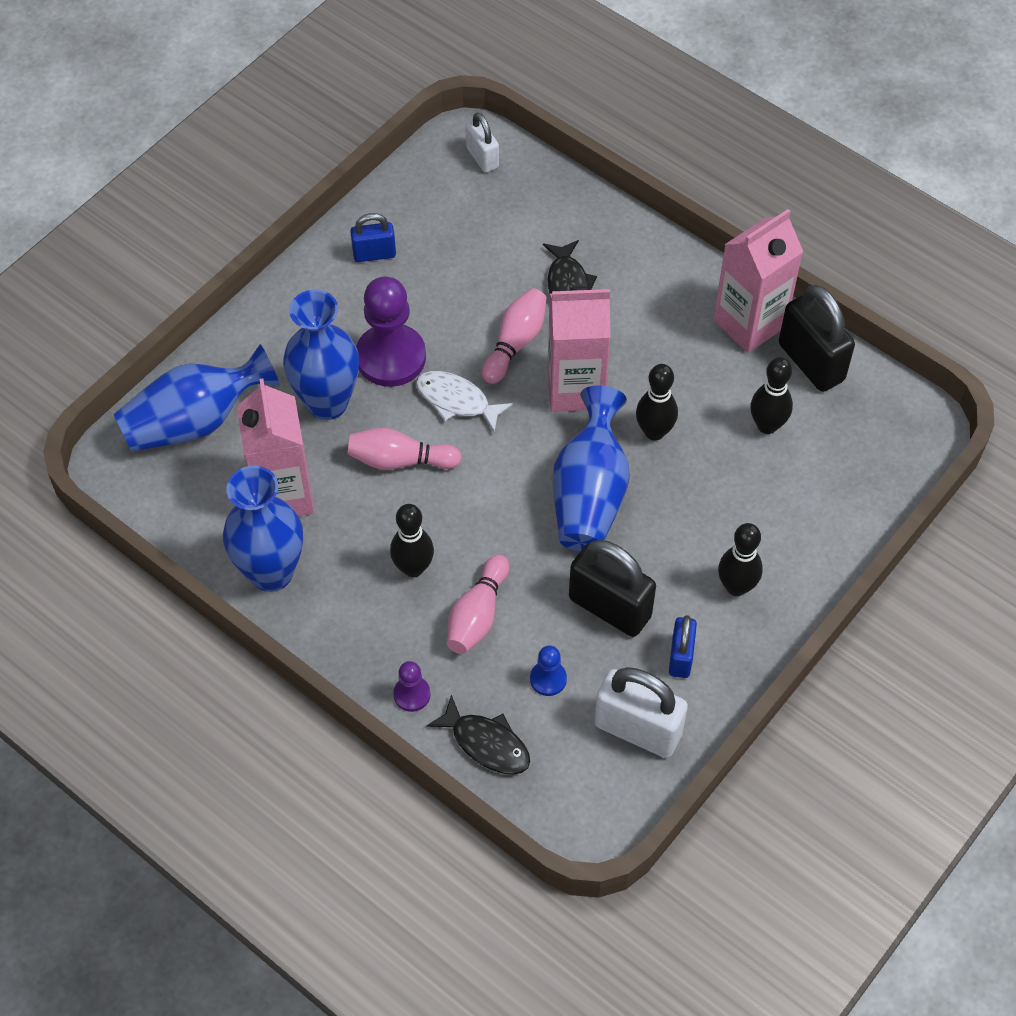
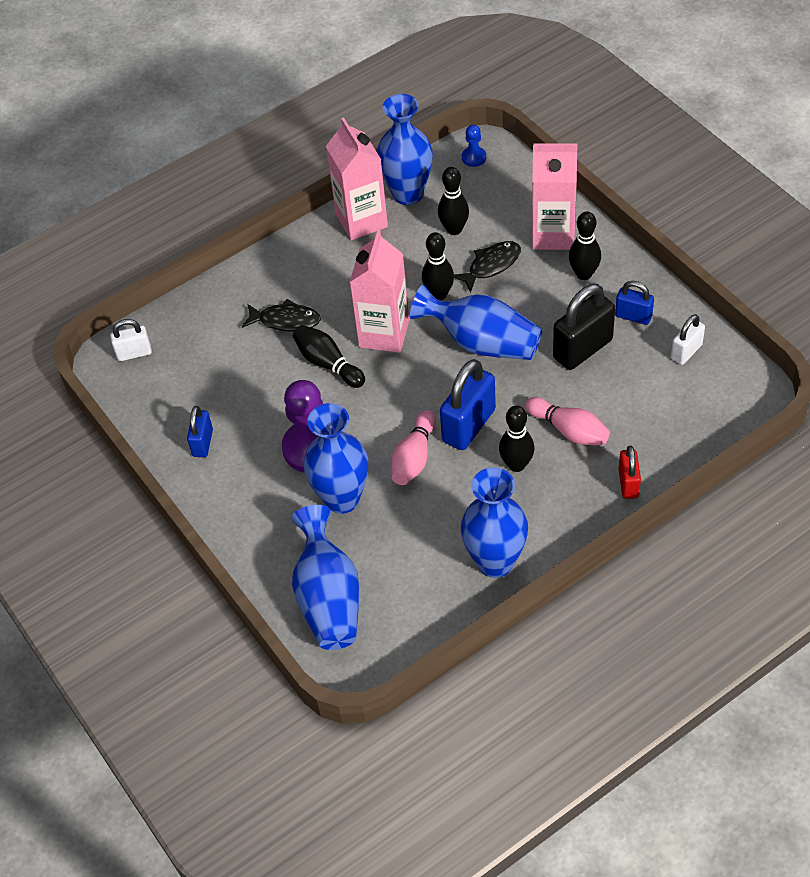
camera: 70 degrees left, 5 degrees down
pink carton [237,378,315,516] -> pink carton moved to [532,143,578,250]
purple pawn [393,661,431,712] -> red padlock [618,446,641,499]
white fish [416,371,513,433] -> none
black fish [426,695,530,775] -> black fish moved to [454,241,521,293]
pink bowling pin [482,288,547,384] -> black bowling pin [293,325,365,388]
blue pawn [530,646,567,696] -> blue pawn moved to [462,125,486,167]
white padlock [594,667,688,758] -> white padlock [671,314,705,365], size x0.57
black padlock [779,285,855,392] -> blue vase [377,94,433,205]
none -> blue padlock [440,359,496,450]

